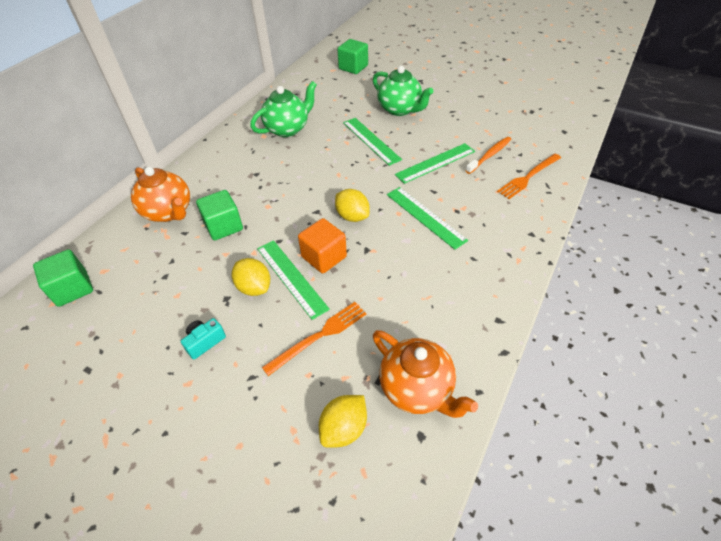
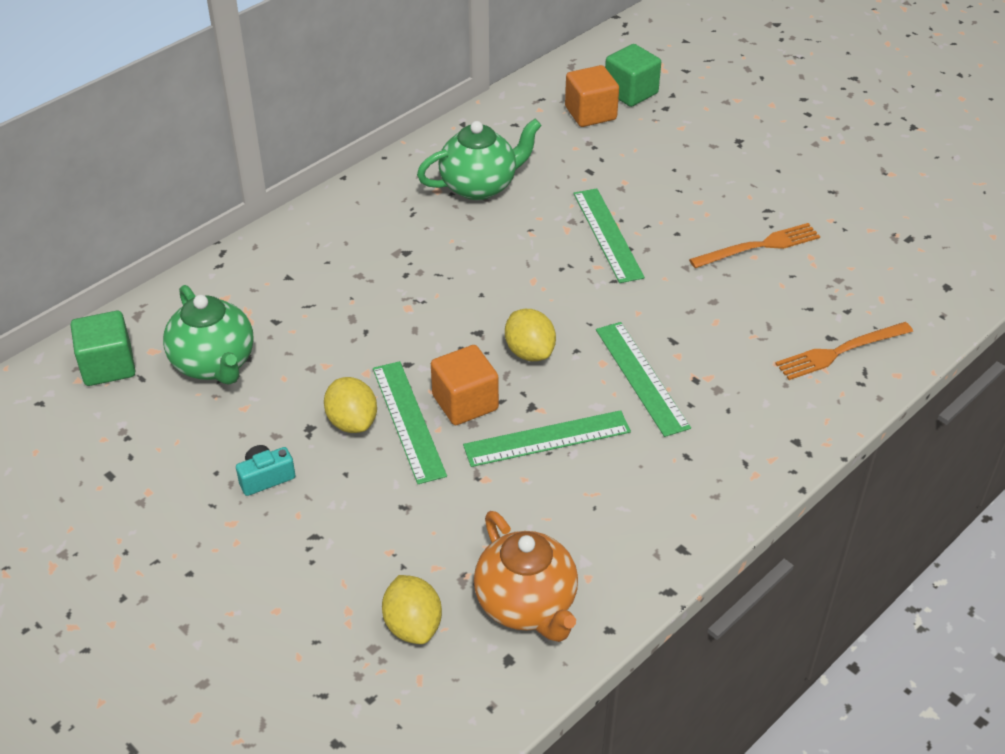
camera: 15 degrees right, 5 degrees down
orange teapot [131,167,190,222] -> none
green cube [196,190,243,240] -> none
orange fork [262,302,367,376] -> orange fork moved to [689,223,820,268]
yellow lemon [319,395,367,448] -> yellow lemon turned 75 degrees counterclockwise [382,575,442,644]
green teapot [373,66,434,116] -> green teapot moved to [163,285,254,385]
green ruler [395,143,475,184] -> green ruler moved to [463,410,631,467]
orange toothbrush [466,137,512,174] -> none
none -> orange cube [565,65,619,127]

